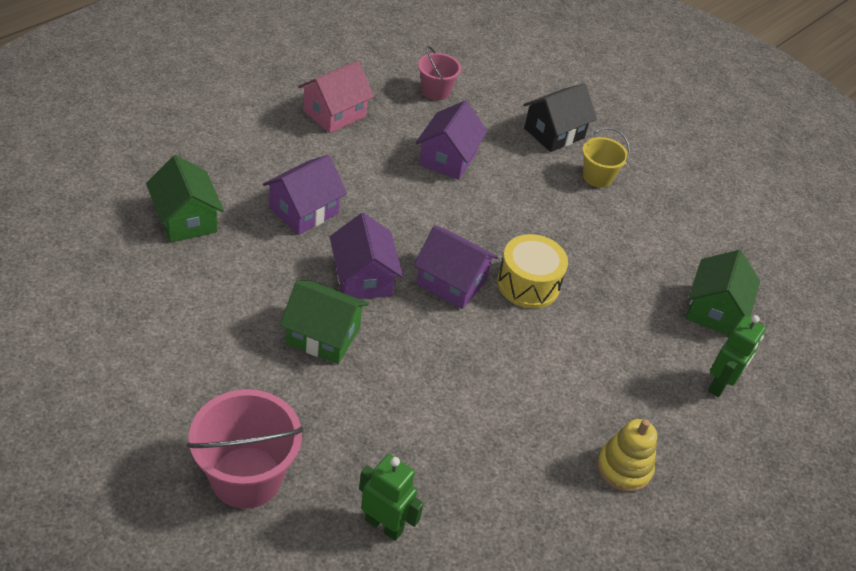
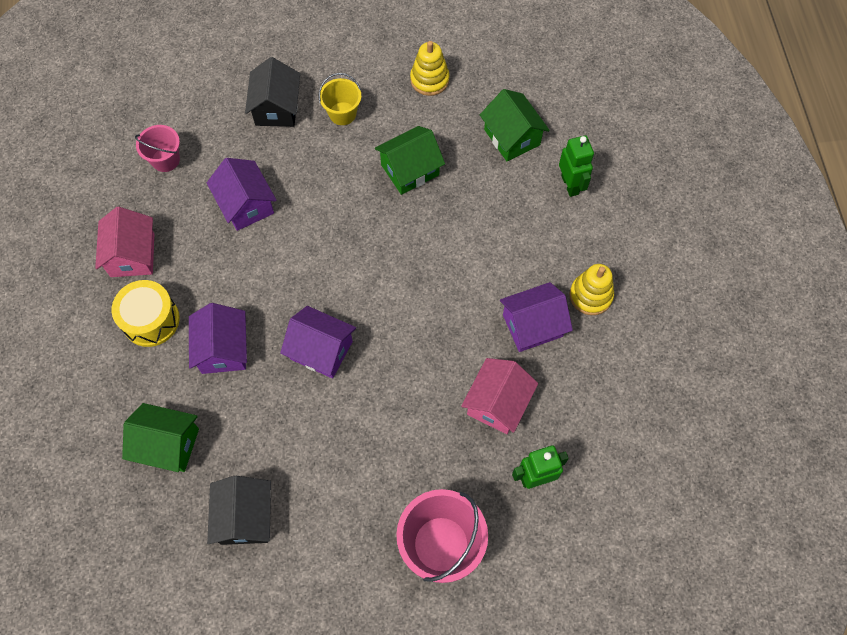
camera: 45 degrees left, 20 degrees up
green house [280,281,369,364] -> green house moved to [375,126,445,195]
purple house [414,225,498,309] -> purple house moved to [500,282,573,352]
yellow drum [497,234,568,308] -> yellow drum moved to [112,280,180,347]
none -> black house [207,476,271,545]
none -> yellow stacking toy [410,41,450,96]
none -> pink house [461,358,538,434]

